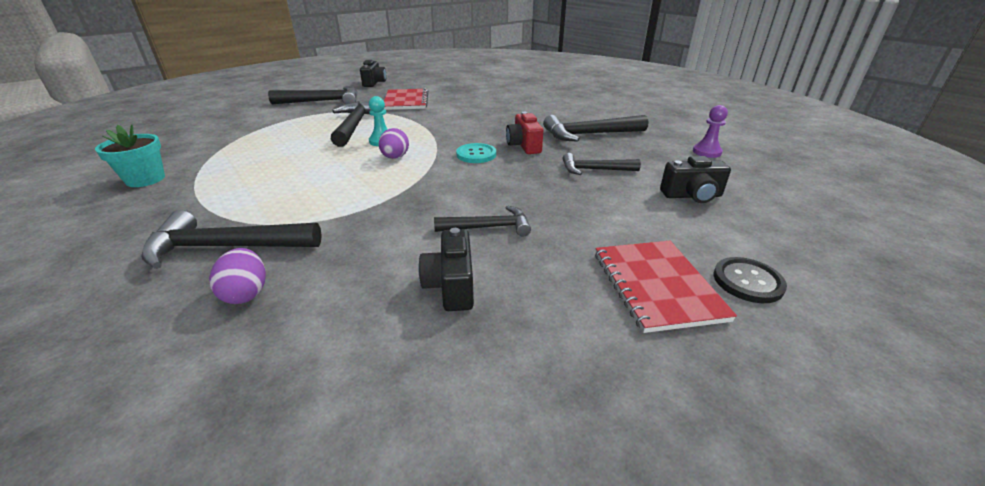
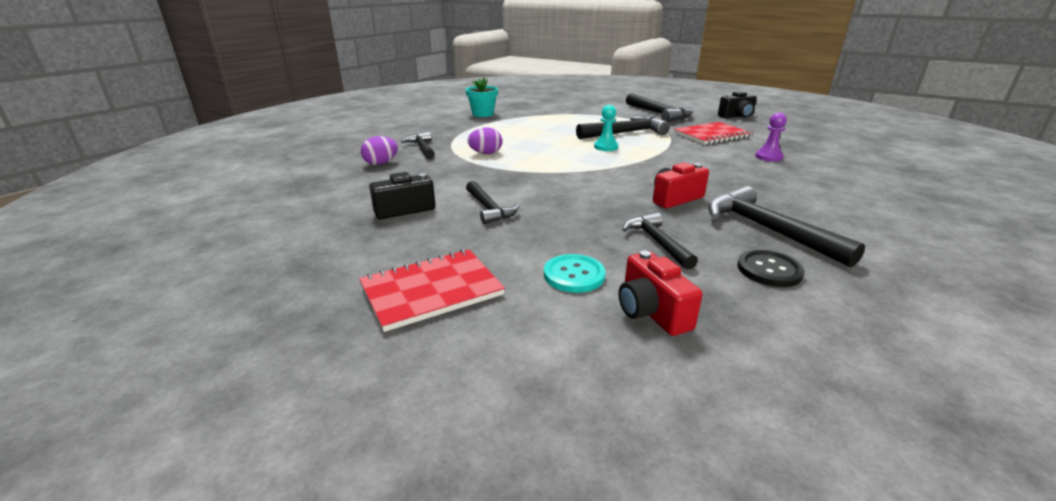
camera: 70 degrees right, 5 degrees down
black hammer [141,210,322,269] -> black hammer [401,132,435,159], size x0.62
purple egg [378,128,409,159] -> purple egg moved to [468,127,502,154]
turquoise button [456,143,496,163] -> turquoise button moved to [544,254,606,293]
black camera [660,156,731,203] -> red camera [619,251,703,336]
purple pawn [693,105,728,158] -> purple pawn moved to [755,113,787,162]
black button [714,257,787,303] -> black button moved to [737,250,805,287]

